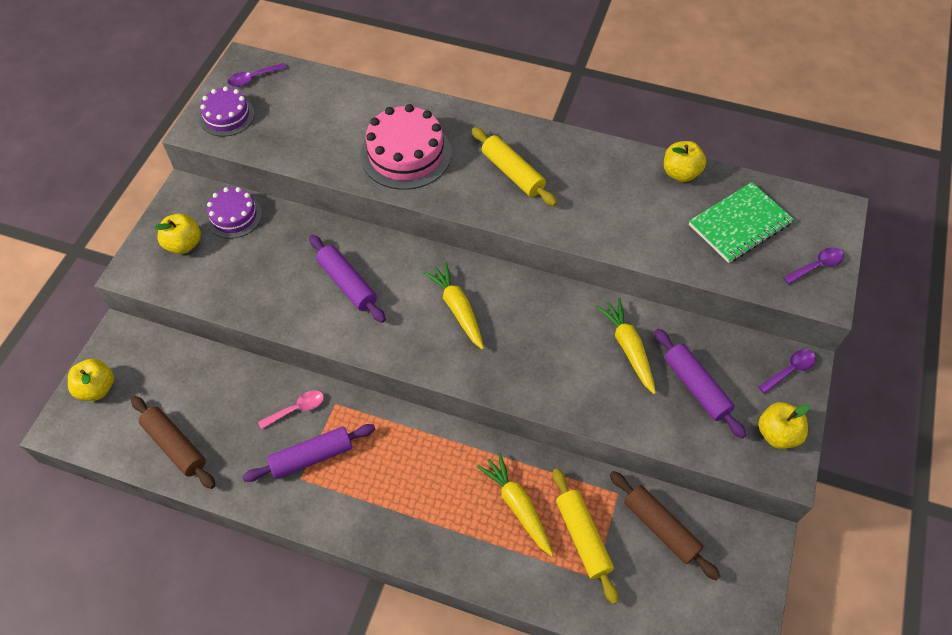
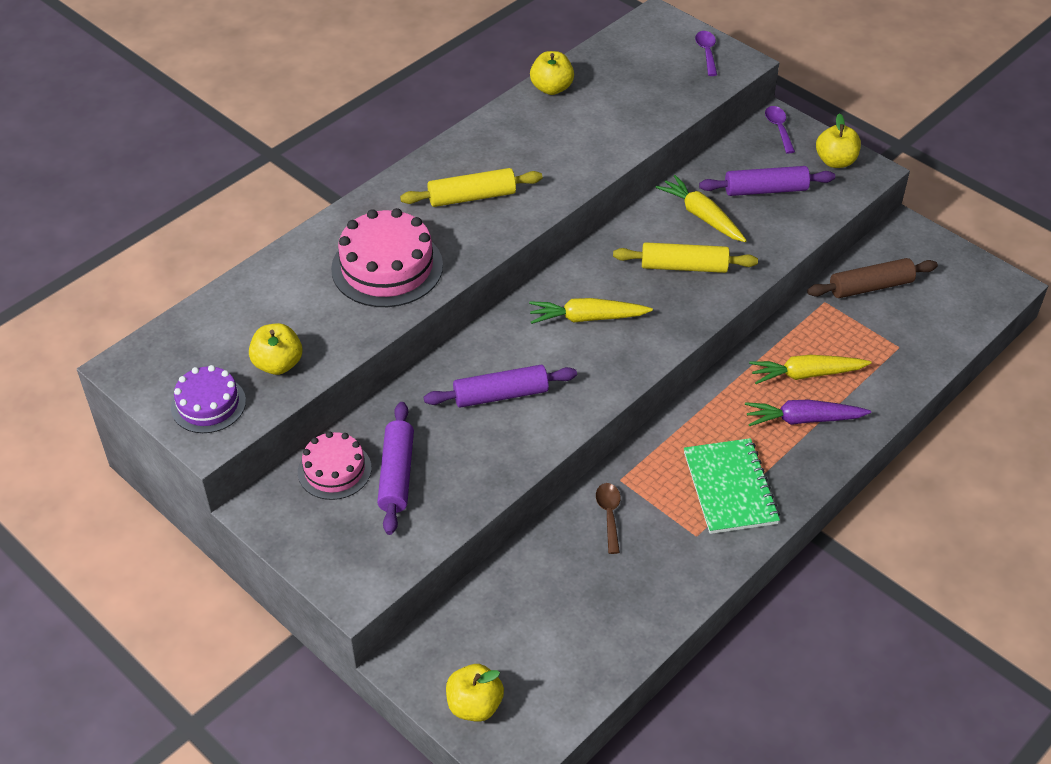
camera: 65 degrees left, 10 degrees down
brown rolling pin [131,396,215,489] -> none
yellow apple [154,214,201,254] -> yellow apple moved to [249,323,302,375]
purple cake [206,187,262,239] -> pink cake [298,431,372,500]
purple spoon [227,63,287,87] -> none
purple rolling pin [242,424,375,482] -> purple rolling pin moved to [377,402,414,535]
pink spoon [258,390,324,429] -> brown spoon [596,483,621,554]
yellow rolling pin [553,468,619,604] -> yellow rolling pin moved to [613,242,758,273]
yellow carrot [596,298,656,394] -> yellow carrot turned 45 degrees clockwise [656,175,747,242]
green notebook [689,182,794,263] -> green notebook moved to [684,438,780,534]
none -> purple carrot [745,399,871,426]

